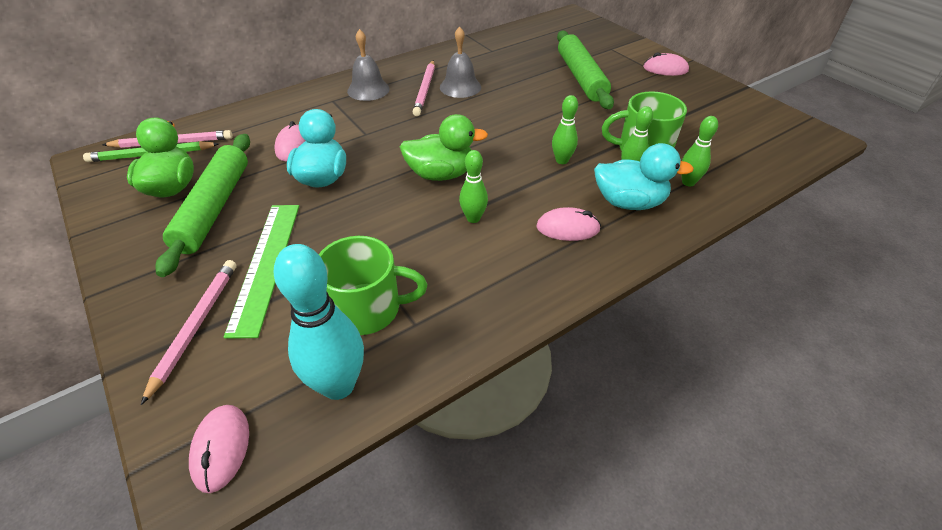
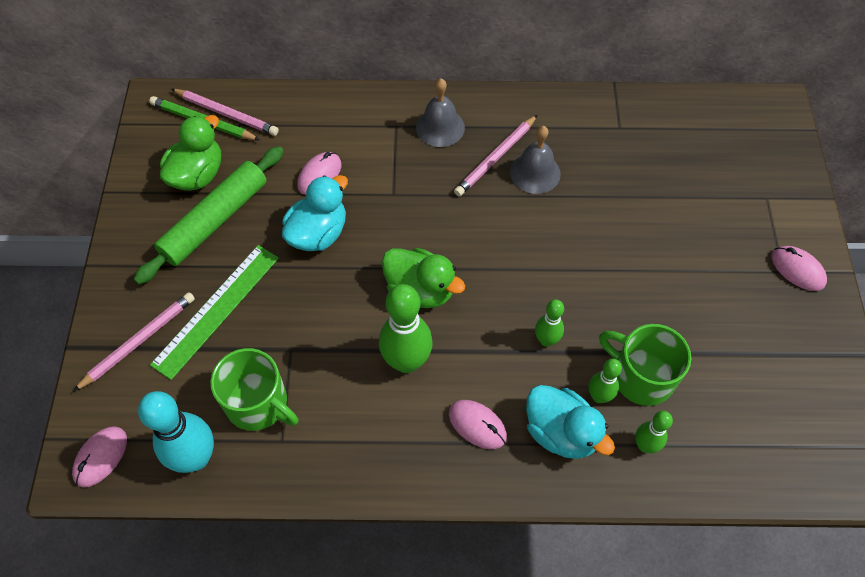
camera: 35 degrees right, 15 degrees up
green bowling pin [459,150,488,223] -> green bowling pin [379,284,433,373], size x1.81
green rolling pin [557,31,614,109] -> none

